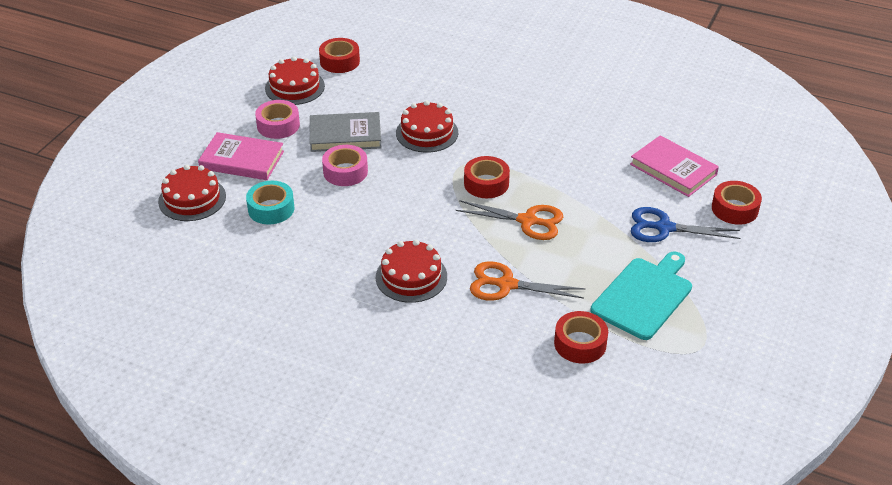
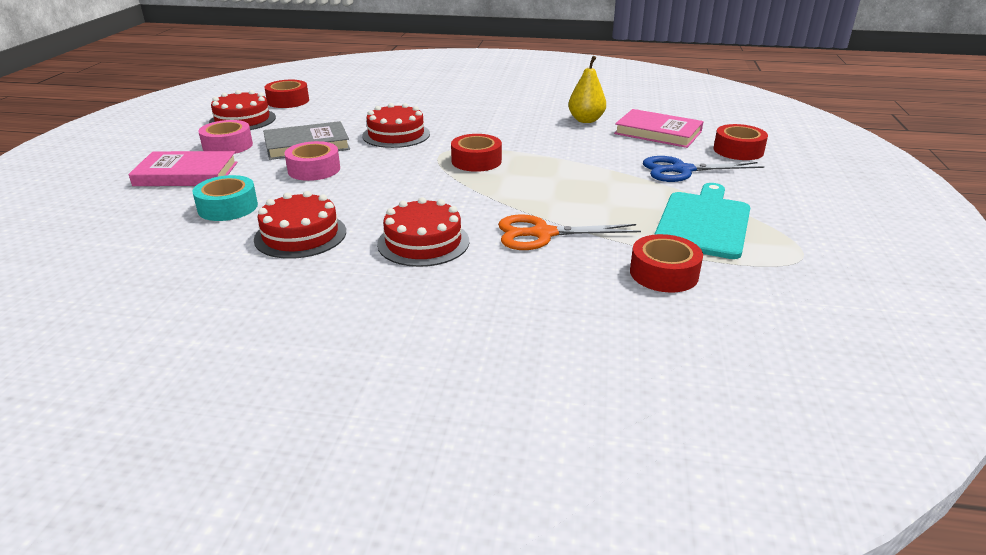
camera: 15 degrees left, 10 degrees down
red cake [158,165,226,221] -> red cake moved to [254,191,346,259]
orange scissors [455,200,563,240] -> none
none -> yellow pear [568,56,606,123]

